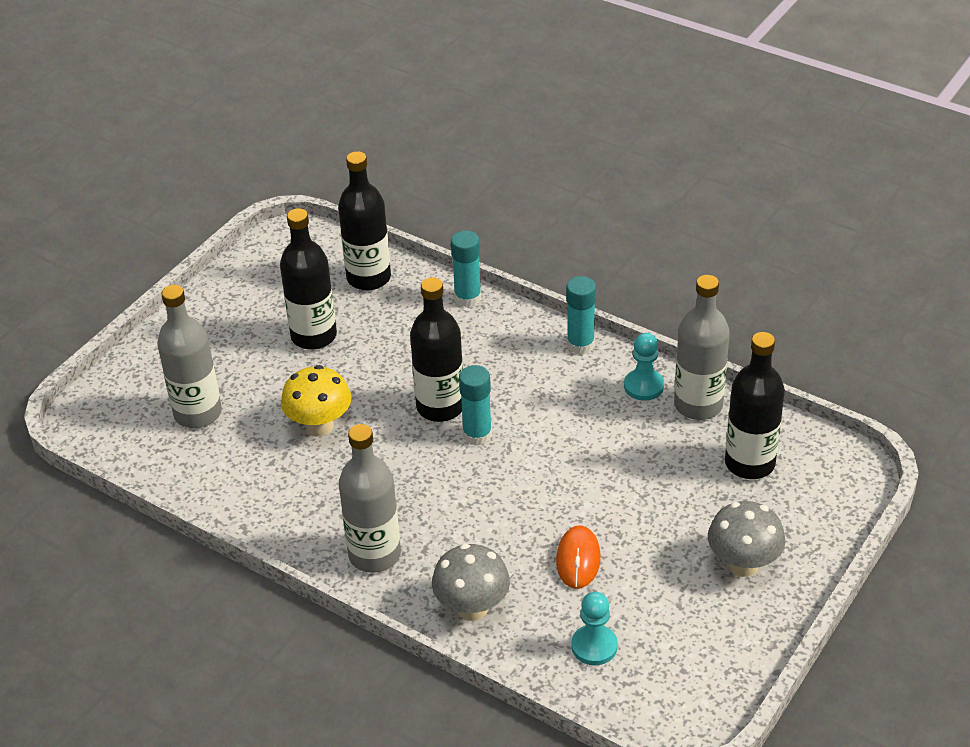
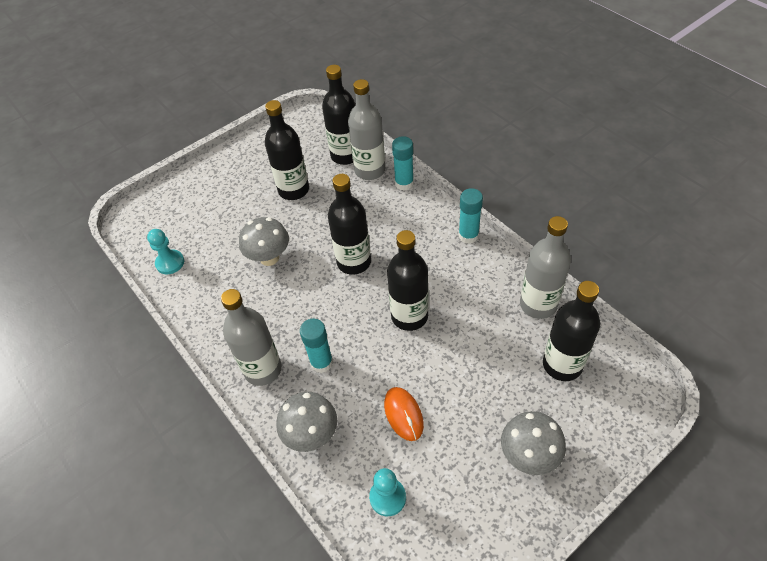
camera: 20 degrees right, 10 degrees up
grey bottle [157,285,222,428] -> grey bottle moved to [348,79,385,180]
yellow mushroom [281,365,351,437] -> grey mushroom [239,217,289,266]
turquoise glue stick [459,365,492,446] -> turquoise glue stick moved to [300,319,333,373]
orange mouse [556,525,601,589] -> orange mouse turned 45 degrees counterclockwise [384,387,424,441]
turquoise pawn [624,333,664,401] -> turquoise pawn moved to [147,229,184,274]
none -> black bottle [387,230,429,331]

